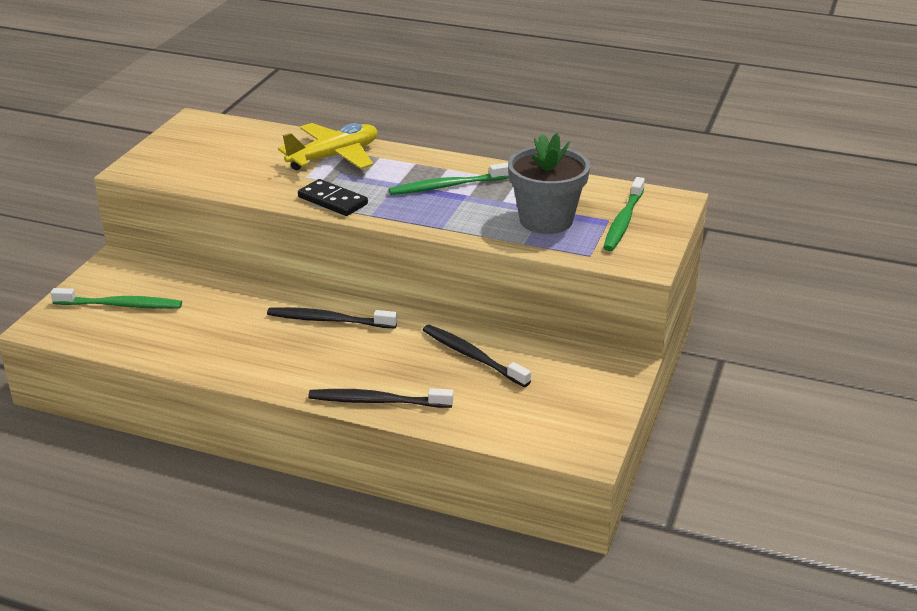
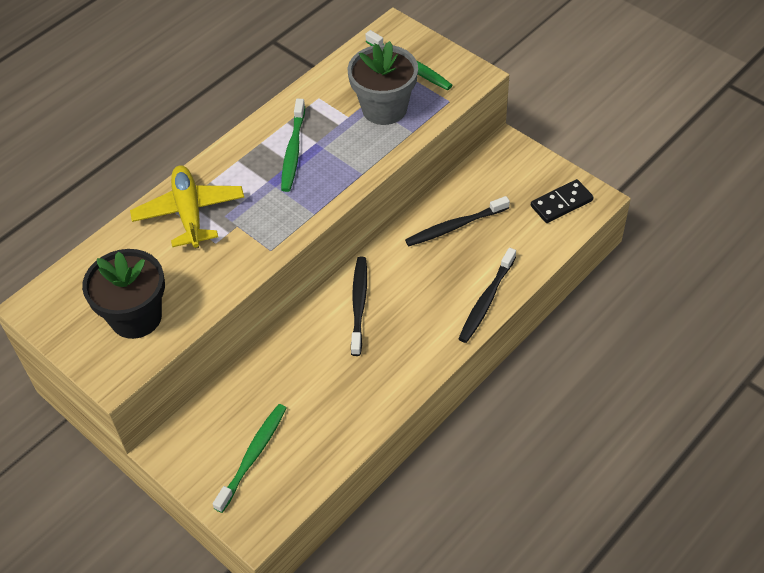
camera: 65 degrees left, 20 degrees up
black toothbrush [267,307,397,328] -> black toothbrush turned 150 degrees clockwise [351,257,367,356]
black domino [298,179,368,216] -> black domino moved to [531,179,594,223]
none -> black flower pot [82,249,165,339]

